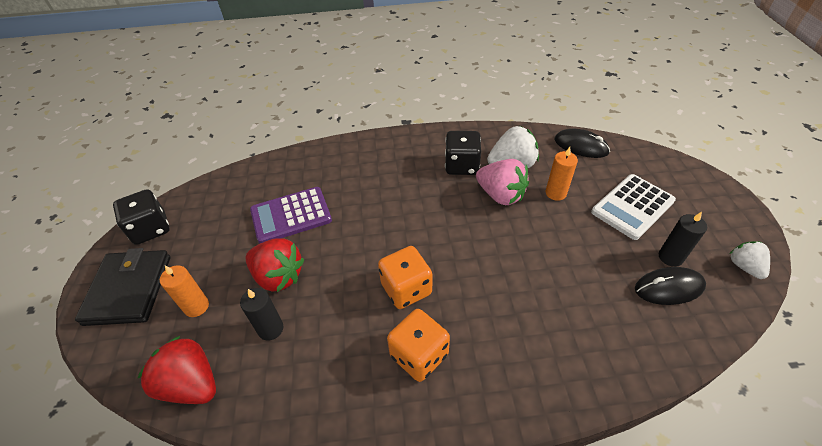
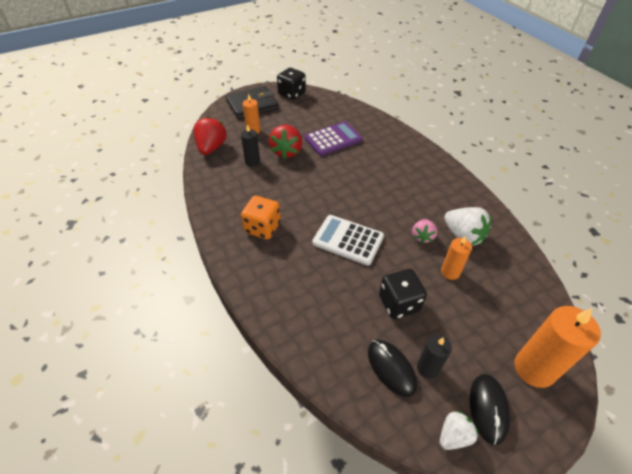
camera: 65 degrees right, 0 degrees up
purple calculator [250,187,332,244] -> purple calculator turned 105 degrees clockwise [305,121,363,156]
orange dice [378,246,432,309] -> none
black dice [445,131,481,175] -> black dice moved to [379,269,427,319]
pink strawberry [476,159,529,205] -> pink strawberry [412,219,437,243], size x0.61
black mouse [554,129,610,158] -> black mouse moved to [469,374,510,445]
white calculator [591,174,676,240] -> white calculator moved to [312,215,384,266]
none -> orange candle [514,306,601,388]

